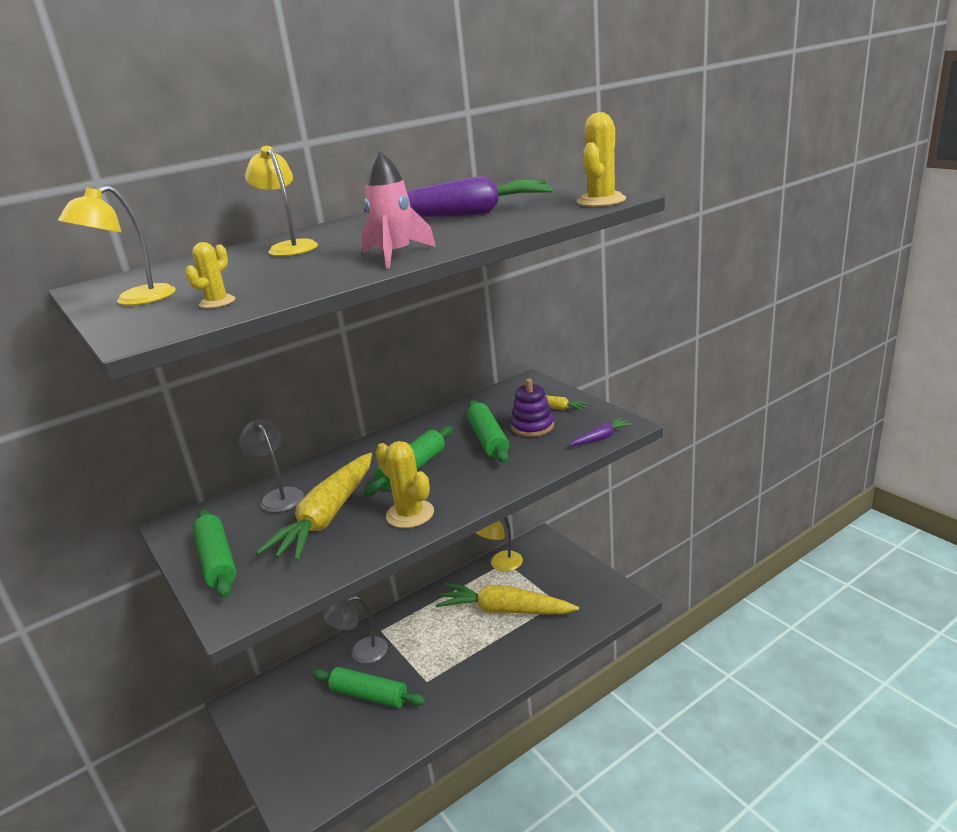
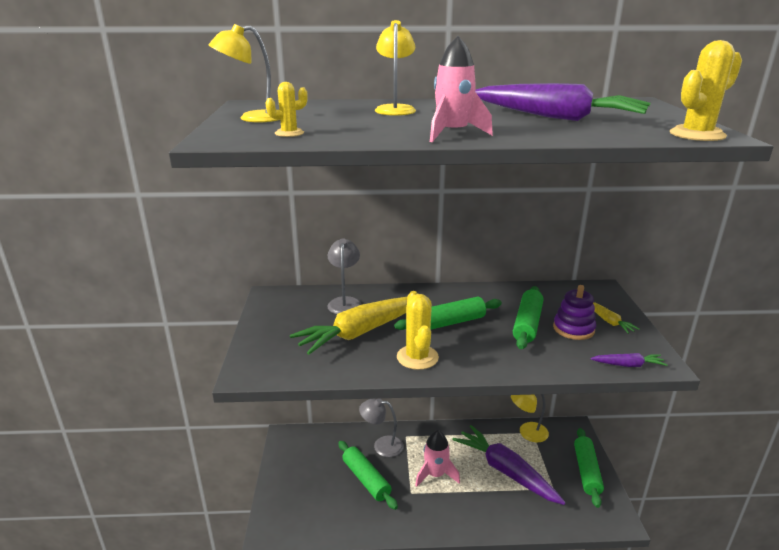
camera: 30 degrees right, 0 degrees up
green rolling pin [193,509,237,598] -> green rolling pin moved to [574,428,604,508]
yellow carrot [436,583,579,614] -> purple carrot [452,425,566,505]
none -> pink rocket [415,430,460,487]

